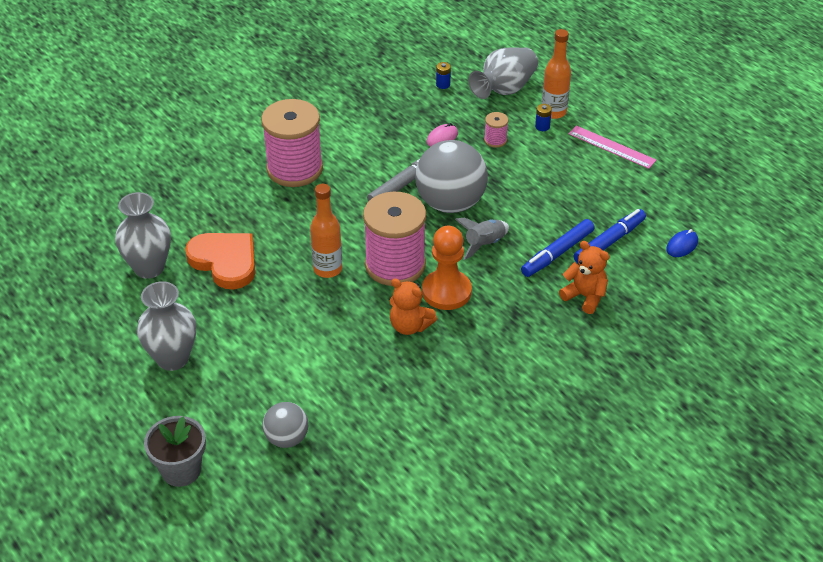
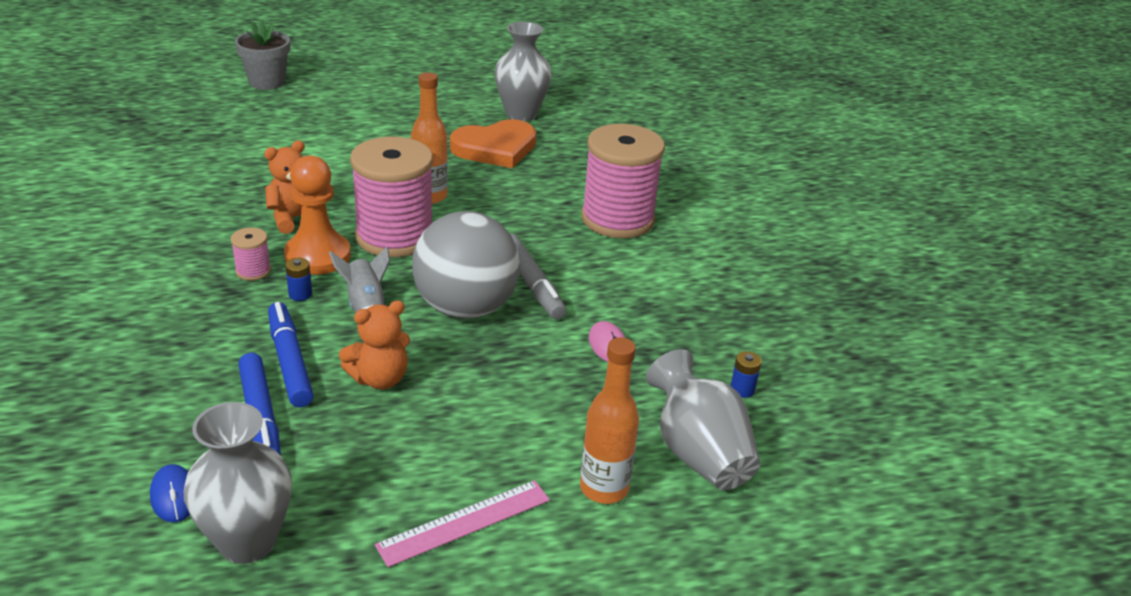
camera: 110 degrees right, 10 degrees down
grey vase [137,281,196,371] -> grey vase moved to [184,402,292,564]
grey ball [263,402,308,448] -> none
pink spool [484,112,509,148] -> pink spool moved to [231,228,271,281]
blue battery [535,104,552,131] -> blue battery moved to [285,258,312,301]
orange teddy bear [559,241,610,314] -> orange teddy bear moved to [339,300,410,389]

